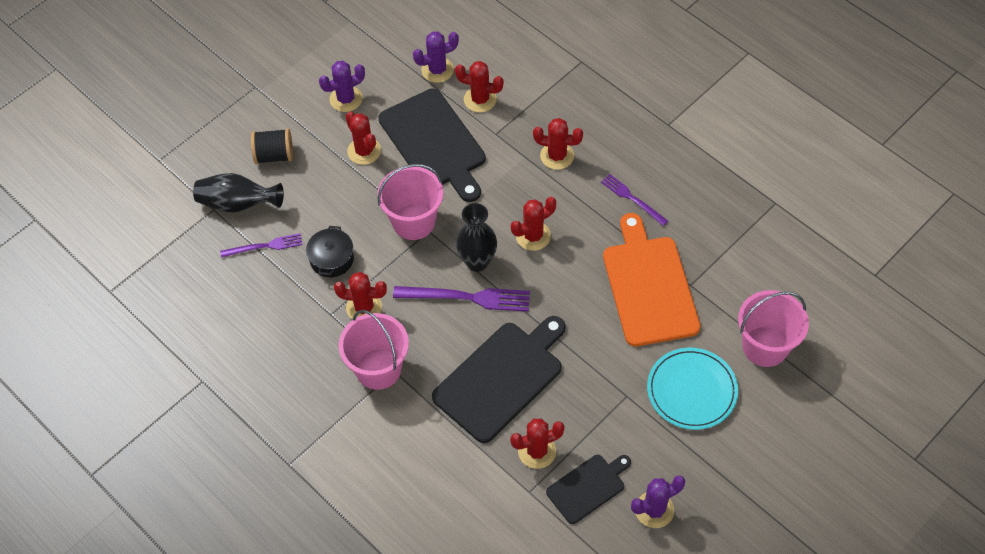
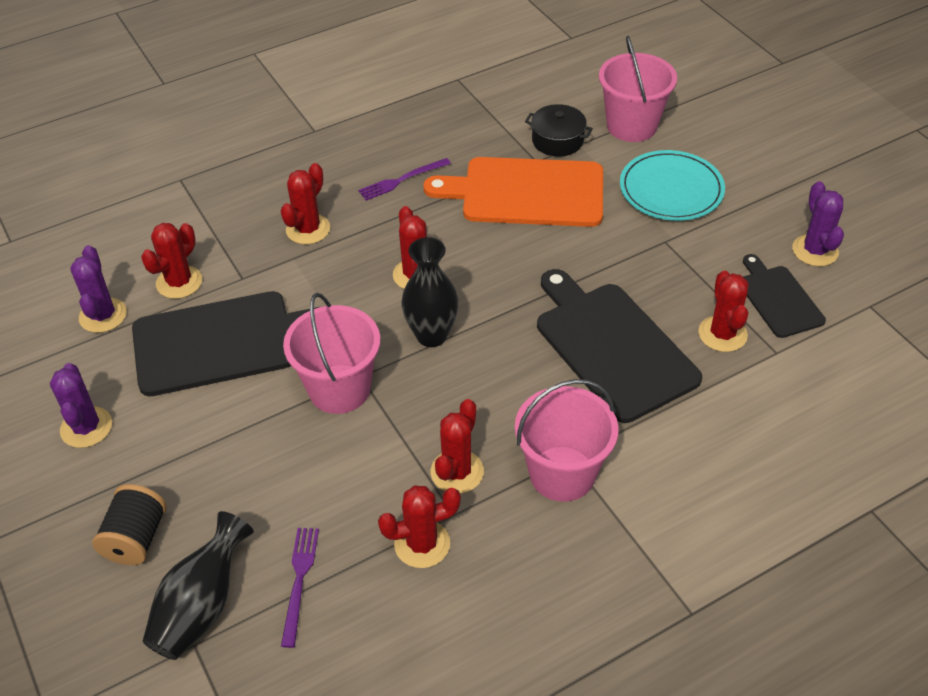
camera: 75 degrees left, 10 degrees down
black pot [306,226,354,277] -> black pot moved to [525,104,593,157]
red cactus [346,112,381,165] -> red cactus moved to [378,485,461,568]
purple fork [393,286,530,312] -> none

